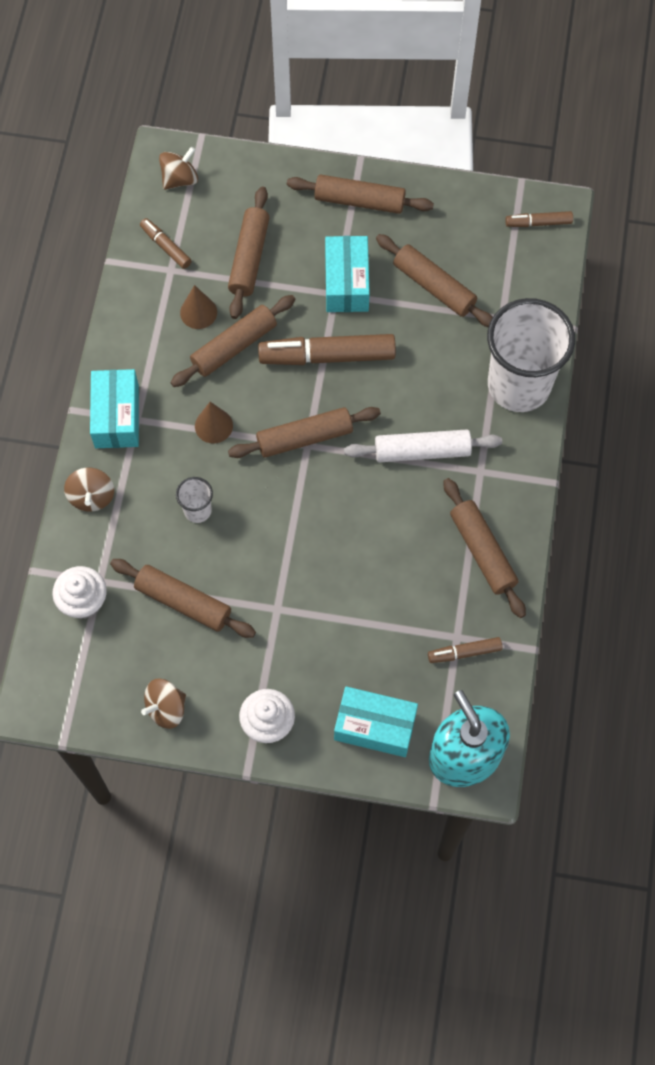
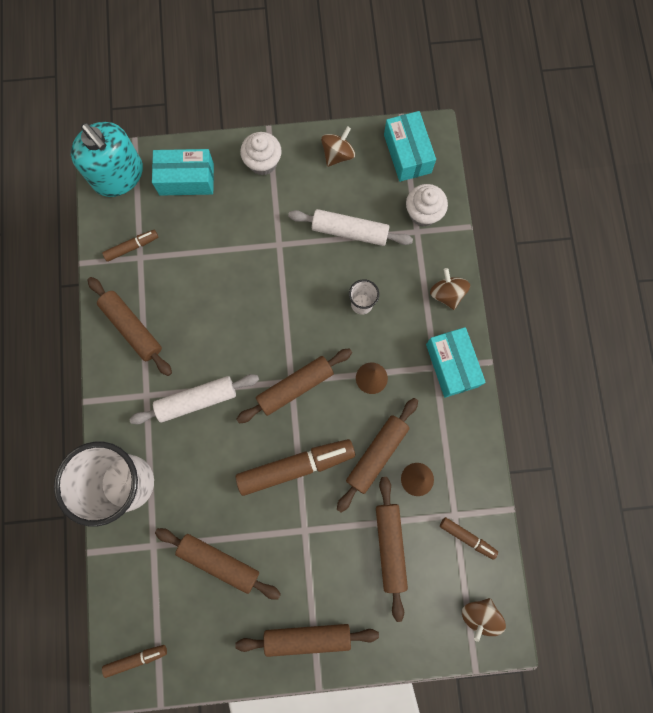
camera: 165 degrees right, 10 degrees up
brown rolling pin [110,559,256,638] -> white rolling pin [288,209,413,246]
turquoise box [325,236,370,312] -> turquoise box moved to [384,111,436,182]

